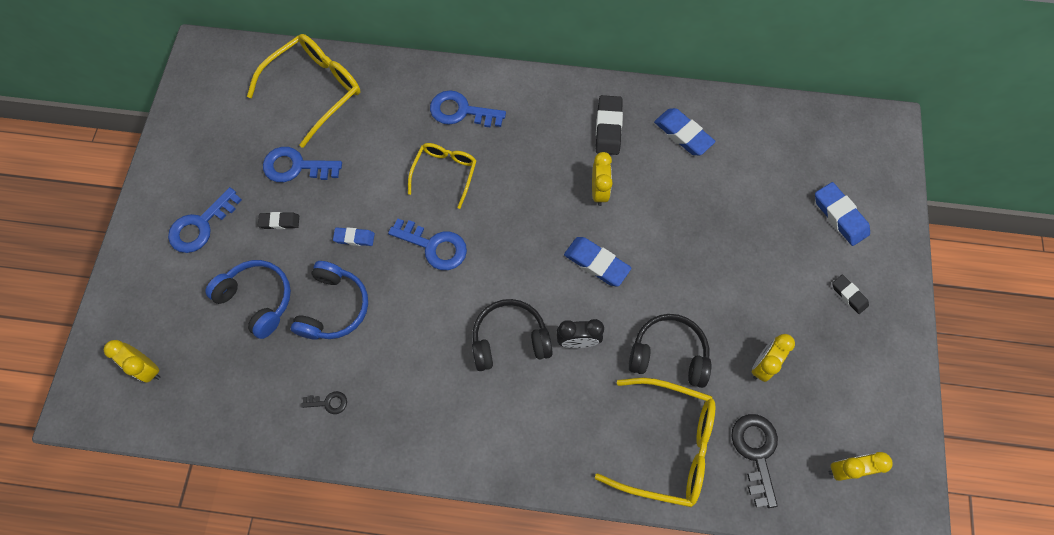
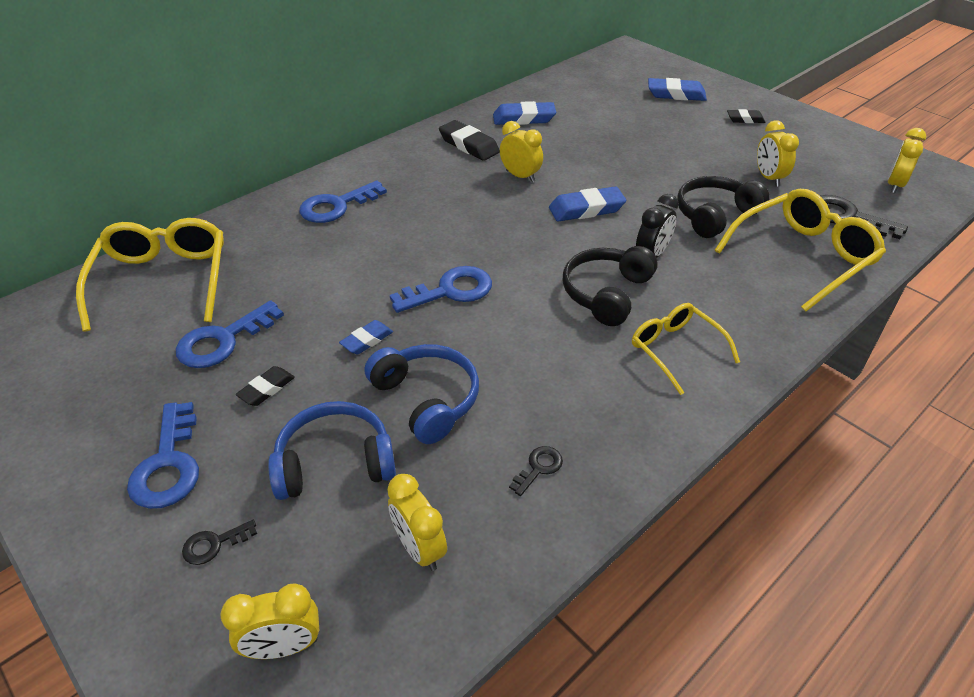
camera: 50 degrees left, 25 degrees down
yellow glasses [408,143,476,209] -> yellow glasses moved to [632,303,740,395]
none -> black key [182,520,257,565]
none -> yellow clock [387,474,447,571]

